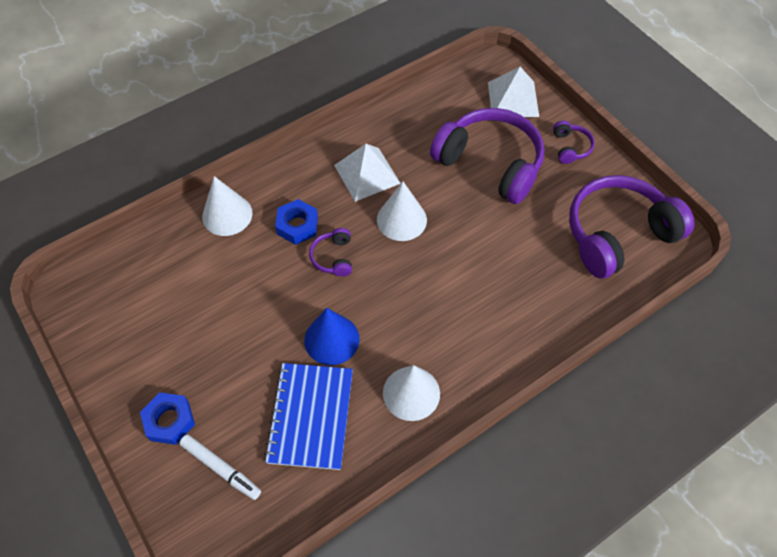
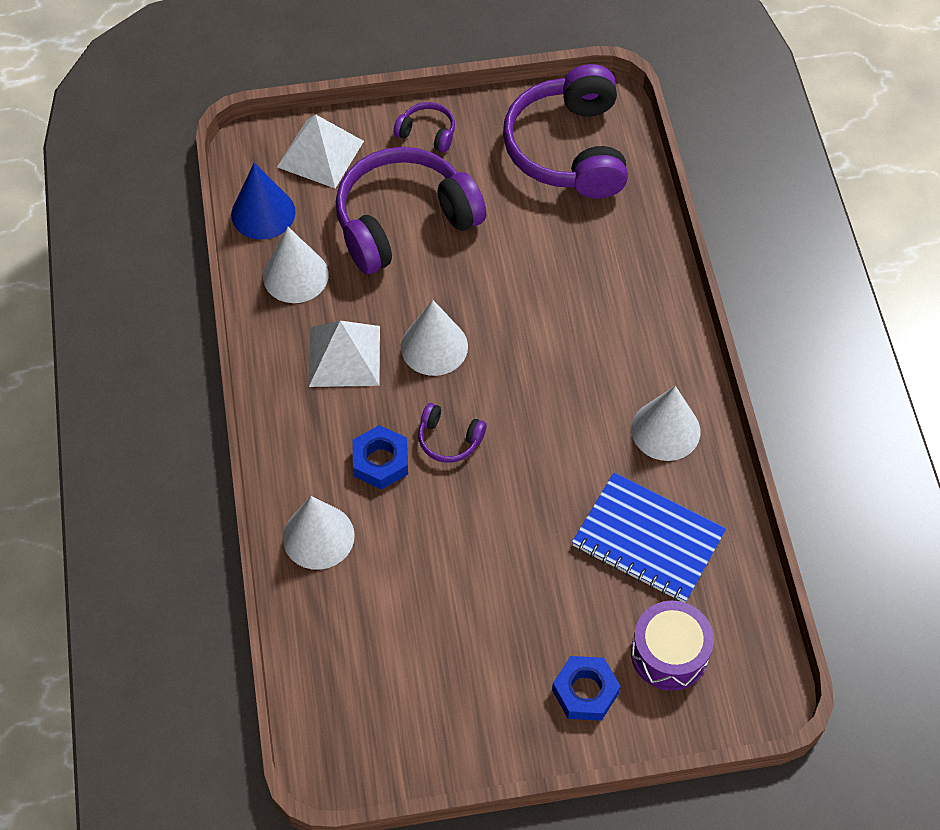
camera: 65 degrees left, 0 degrees up
white marker [179,434,261,500] -> purple drum [631,601,714,691]
blue cone [304,308,360,365] -> blue cone moved to [231,163,296,240]
none -> white cone [263,227,329,303]

